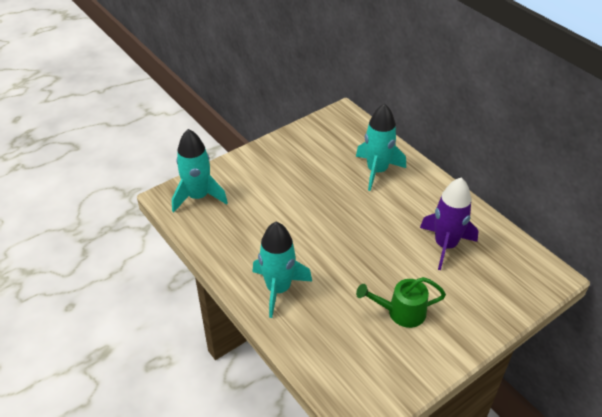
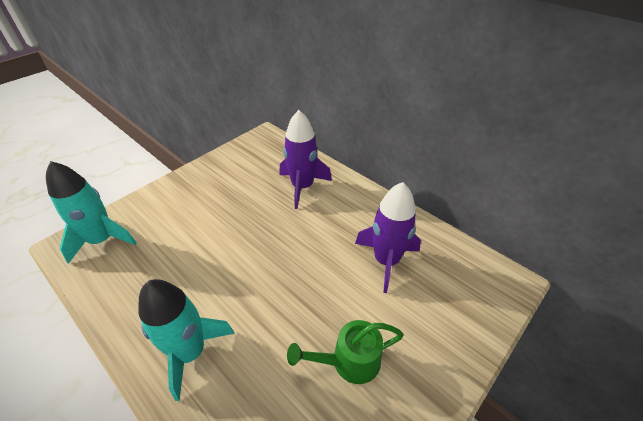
camera: 10 degrees left, 0 degrees up
turquoise rocket [356,103,406,191] -> purple rocket [279,110,332,209]

